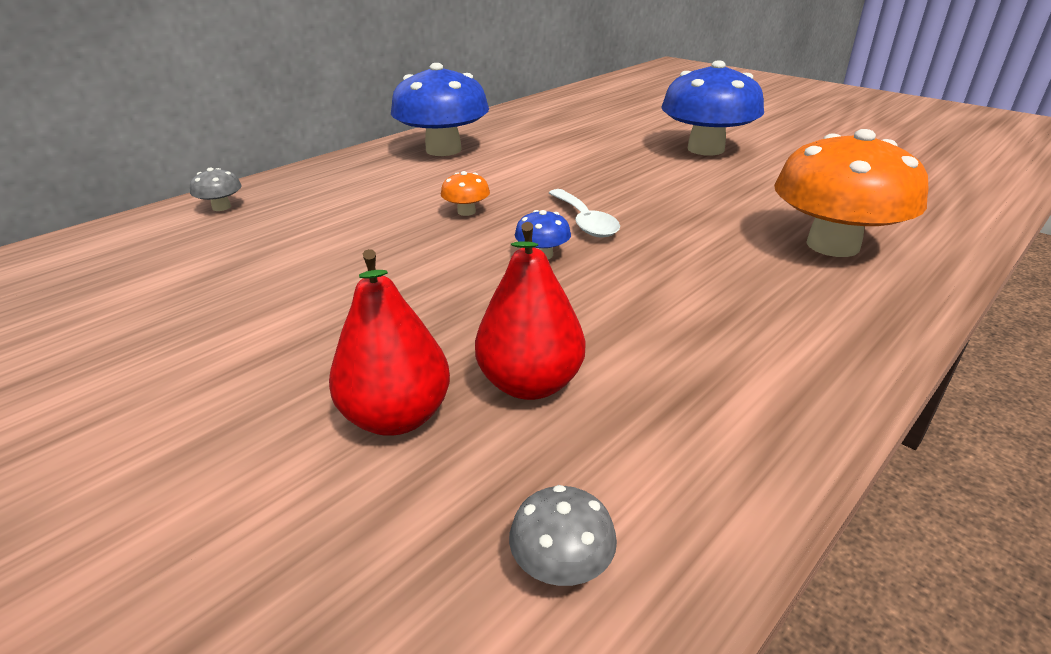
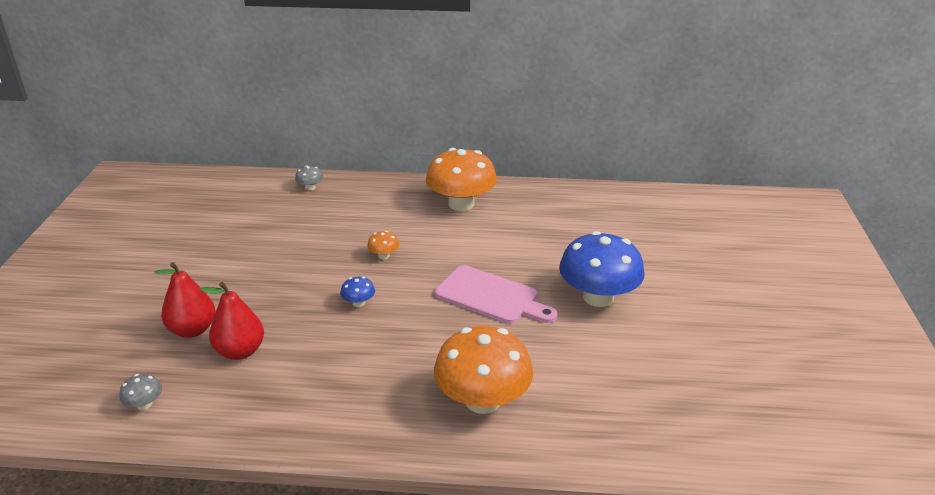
camera: 50 degrees right, 0 degrees up
blue mushroom [391,63,489,156] -> orange mushroom [426,148,497,211]
white spoon [549,189,620,237] -> none
none -> pink cutting board [435,265,558,324]

